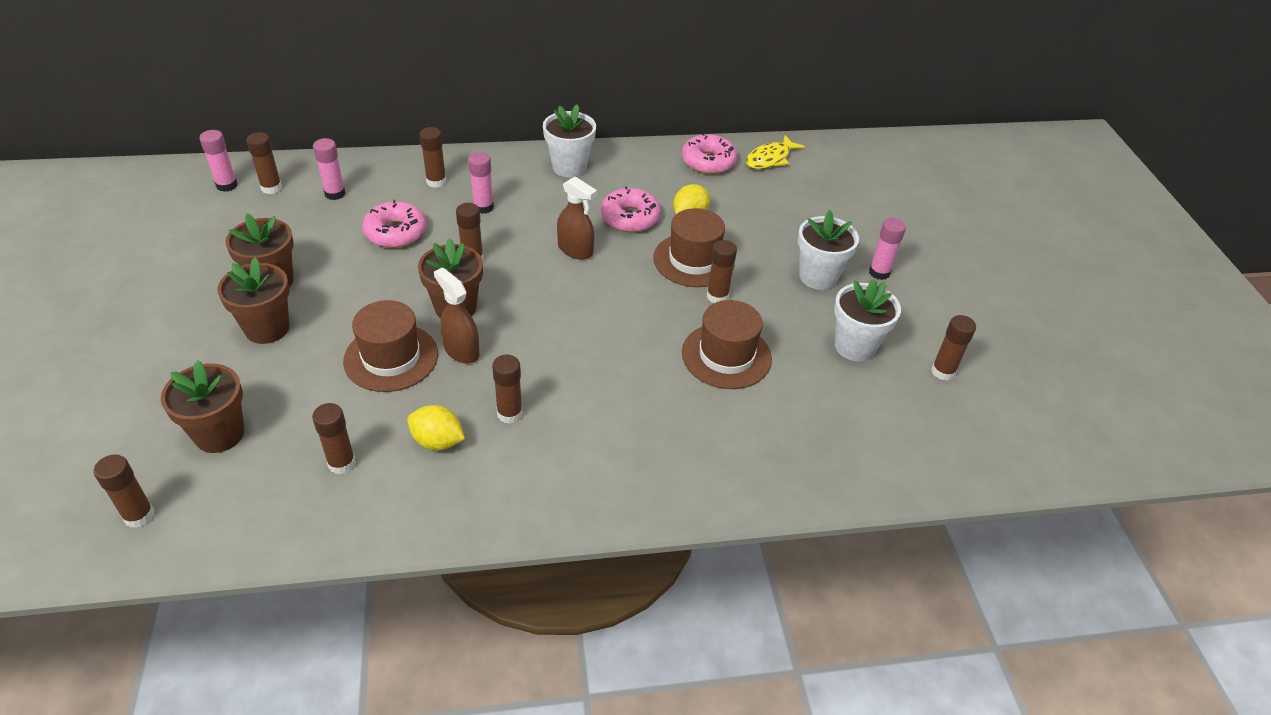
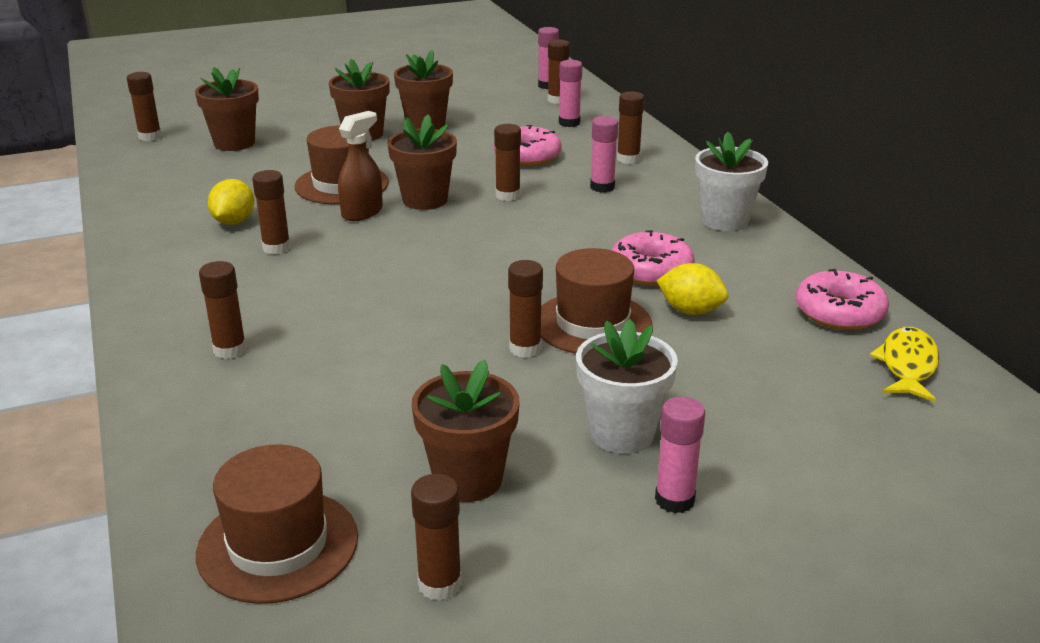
camera: 80 degrees right, 15 degrees down
brown glue stick [312,403,356,474] -> brown glue stick moved to [199,261,246,359]
brown spray bottle [557,176,597,260] -> none
brown hat [682,300,772,389] -> brown hat moved to [196,444,358,604]
yellow fish [746,135,805,169] -> yellow fish turned 75 degrees clockwise [870,327,939,402]
white flower pot [834,279,901,362] -> brown flower pot [412,360,520,502]

